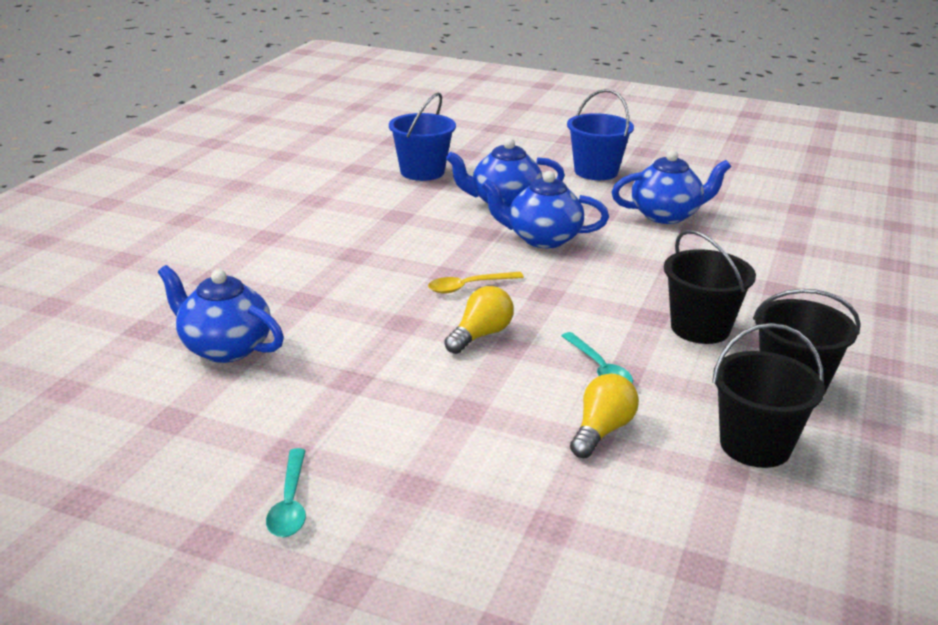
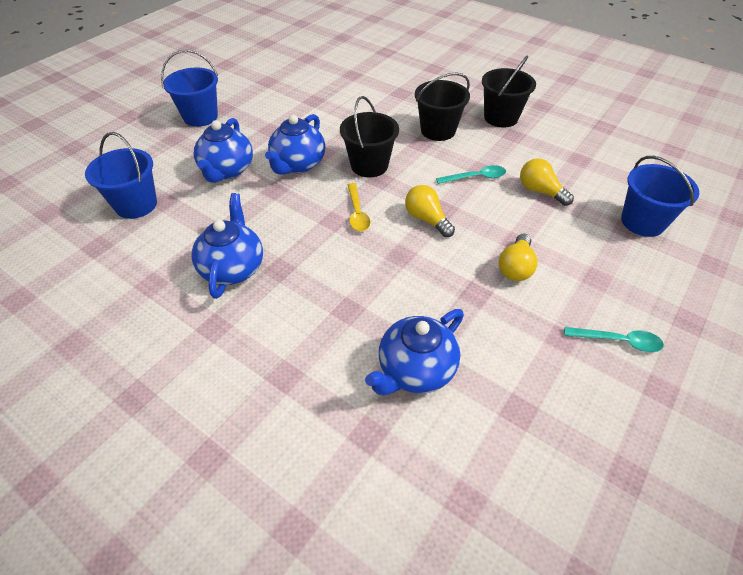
camera: 75 degrees left, 20 degrees up
blue teapot [612,150,731,224] -> blue teapot moved to [191,193,263,299]
black bucket [712,323,825,468] -> black bucket moved to [340,96,399,177]
none -> yellow light bulb [499,233,538,281]
none -> blue bucket [621,156,700,237]

